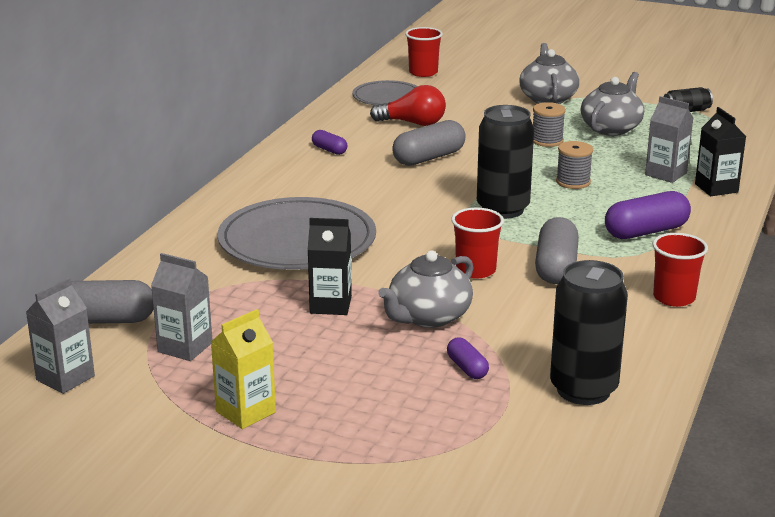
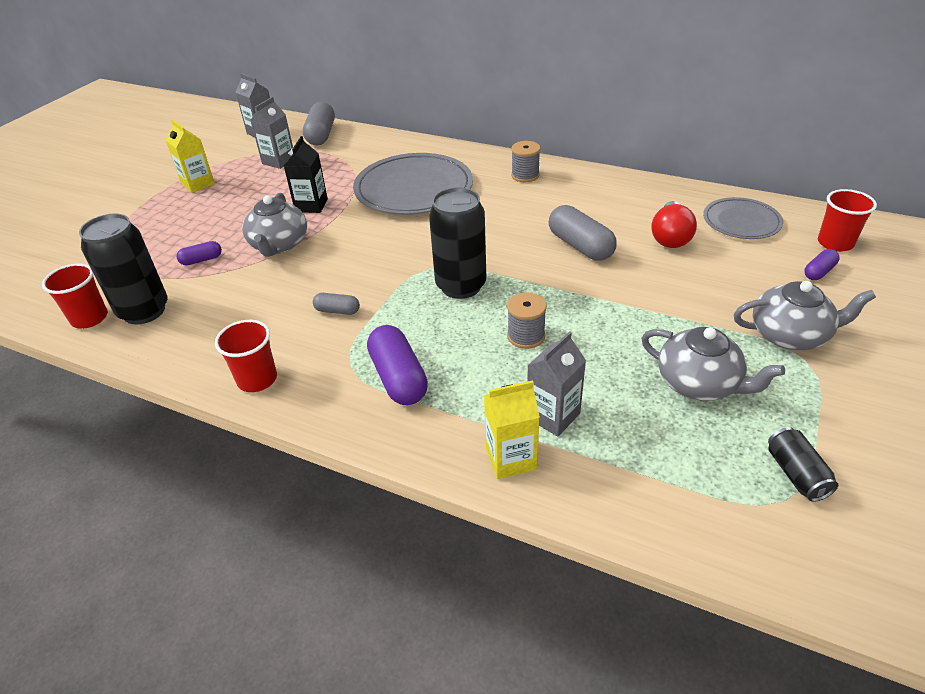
camera: 95 degrees right, 15 degrees up
purple capsule [312,130,347,155] -> purple capsule moved to [804,249,840,280]
grey teapot [378,251,473,328] -> grey teapot turned 135 degrees counterclockwise [242,193,307,257]
red cup [451,208,504,279] -> red cup moved to [42,263,108,328]
grey spool [533,102,566,147] -> grey spool moved to [511,141,540,182]
grey capsule [535,217,579,284] -> grey capsule [313,293,360,315], size x0.53
black carton [695,107,746,196] -> yellow carton [484,380,540,479]

